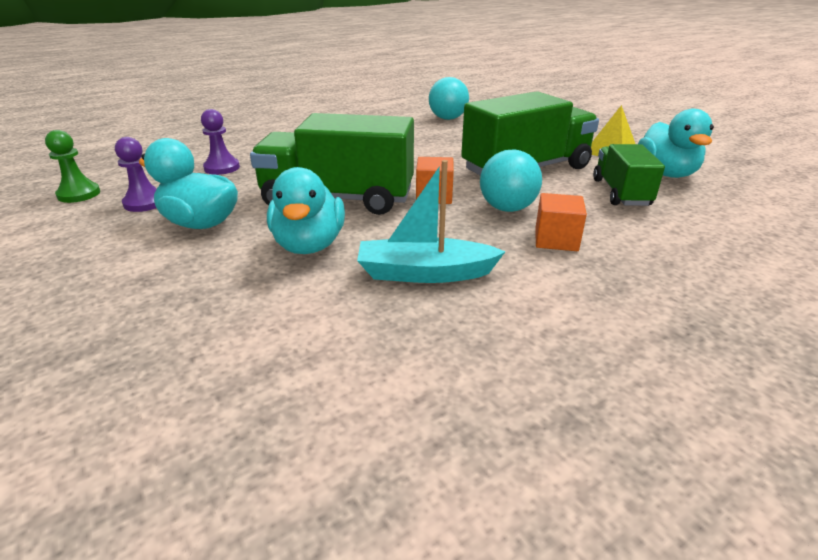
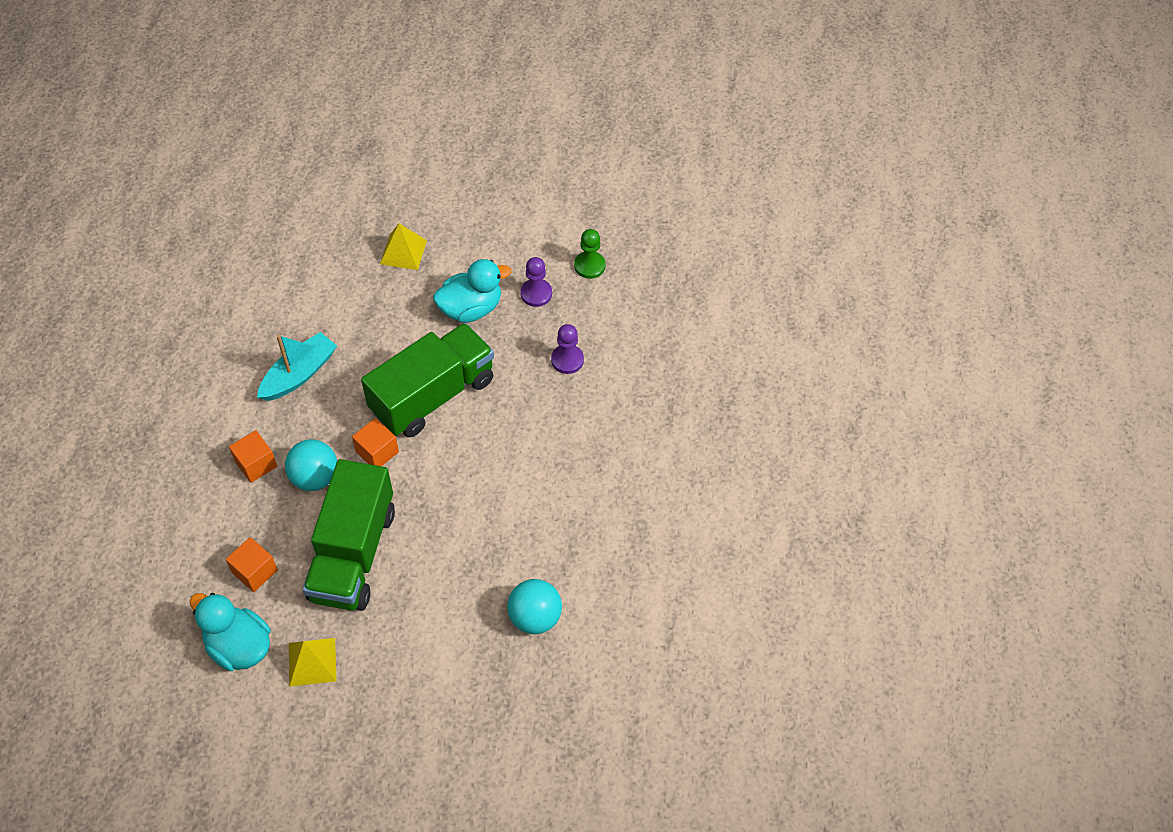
camera: 130 degrees right, 25 degrees up
turquoise duck [267,167,345,254] -> none
green truck [593,144,665,206] -> orange cube [226,537,278,592]
none -> yellow pyramid [380,223,427,270]

